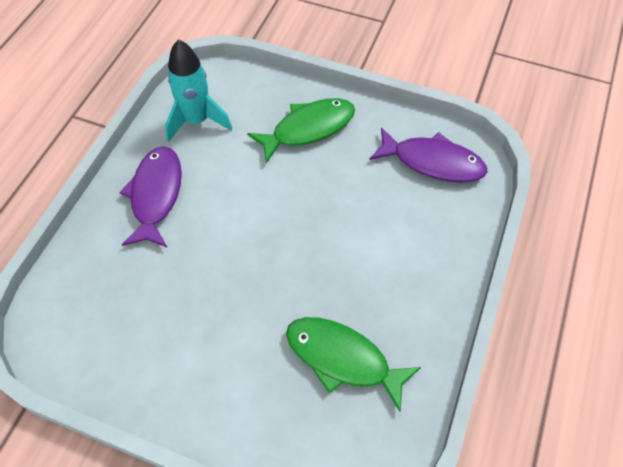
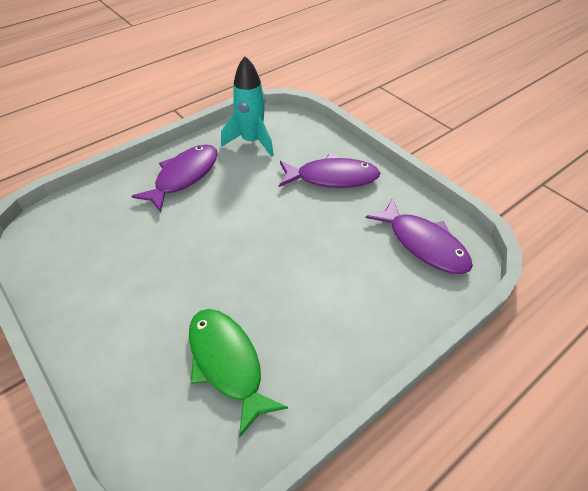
camera: 30 degrees right, 10 degrees down
green fish [247,98,355,163] -> purple fish [279,154,380,188]

